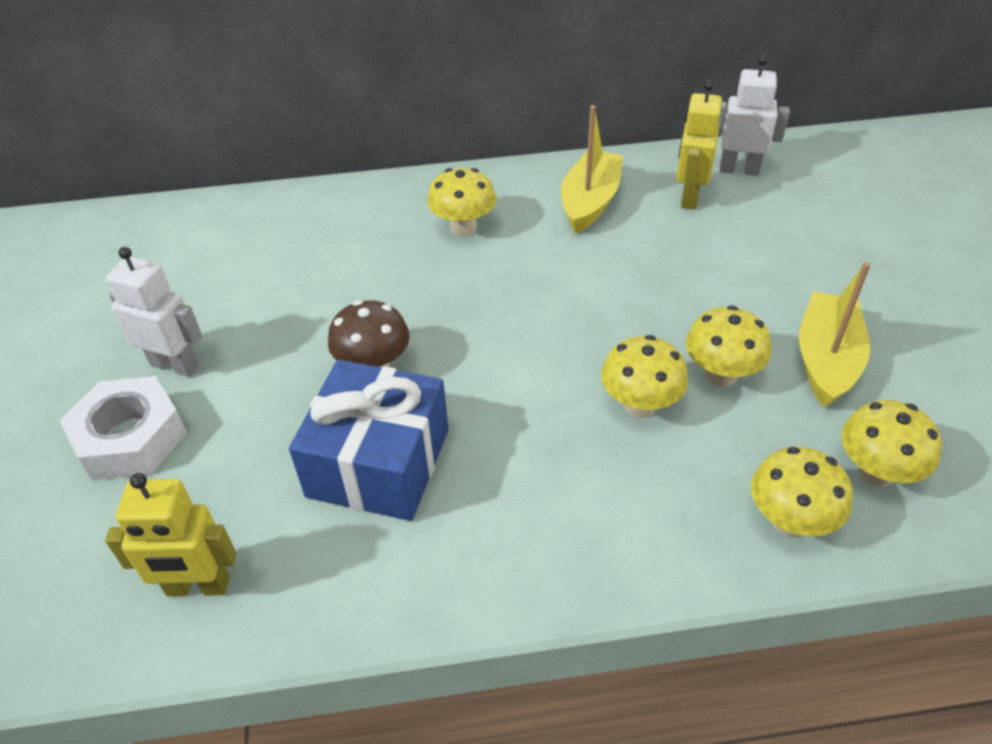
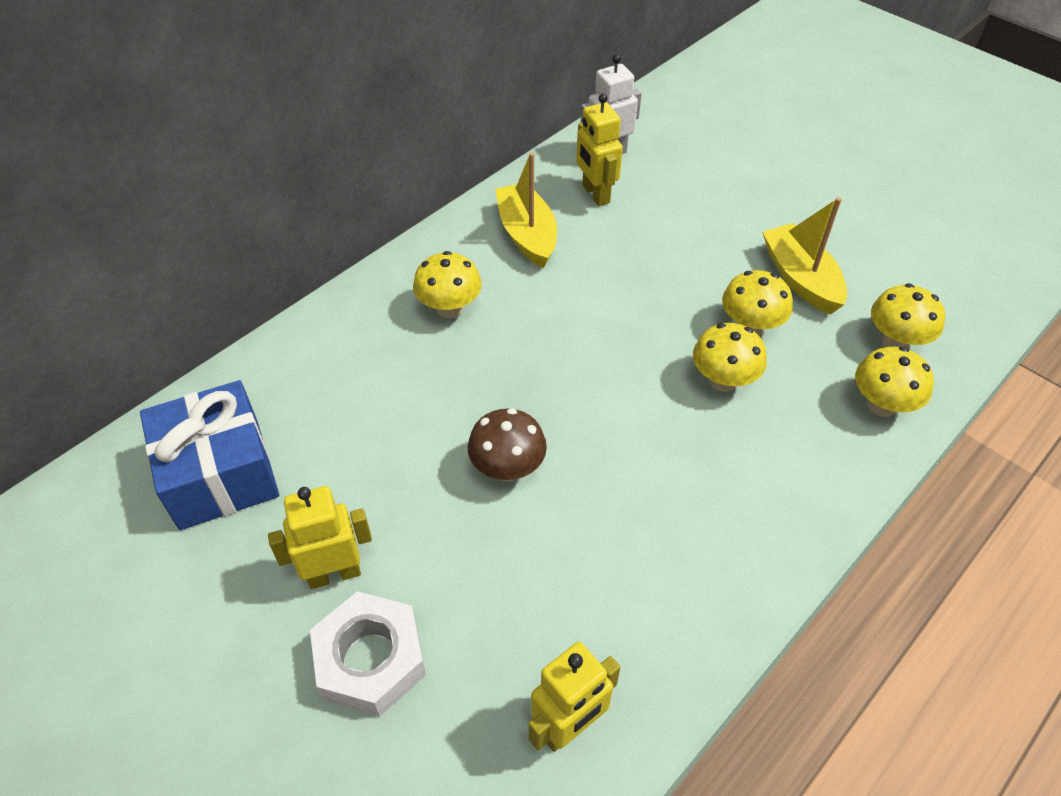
camera: 40 degrees left, 5 degrees up
white robot [106,247,202,377] -> yellow robot [268,486,372,589]
blue gift [289,360,449,521] -> blue gift moved to [140,380,279,530]

